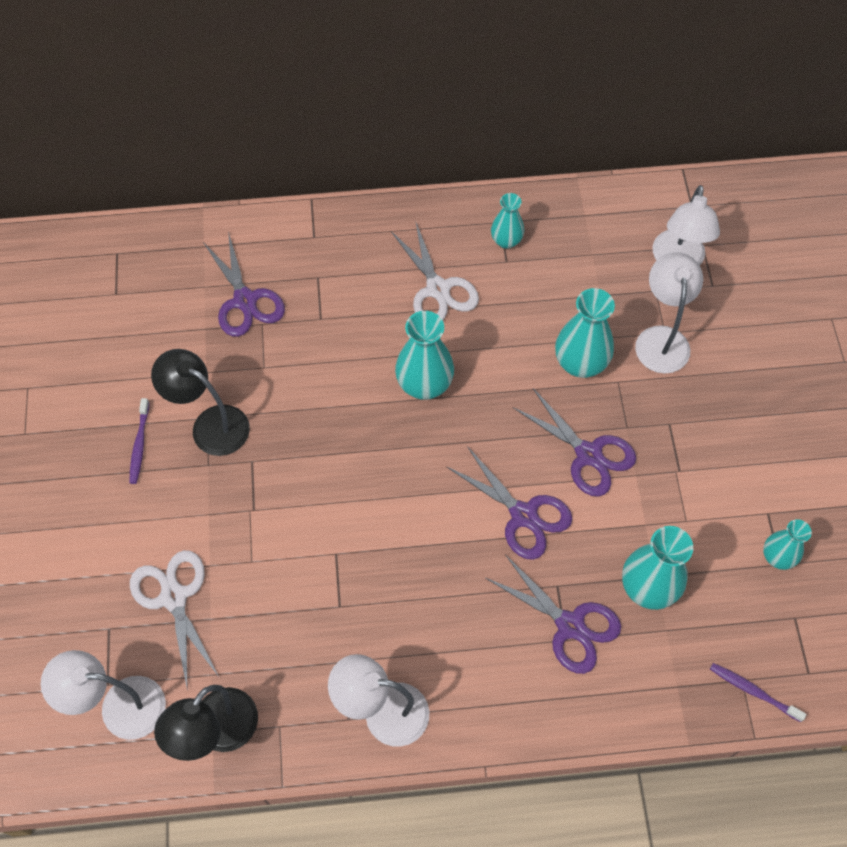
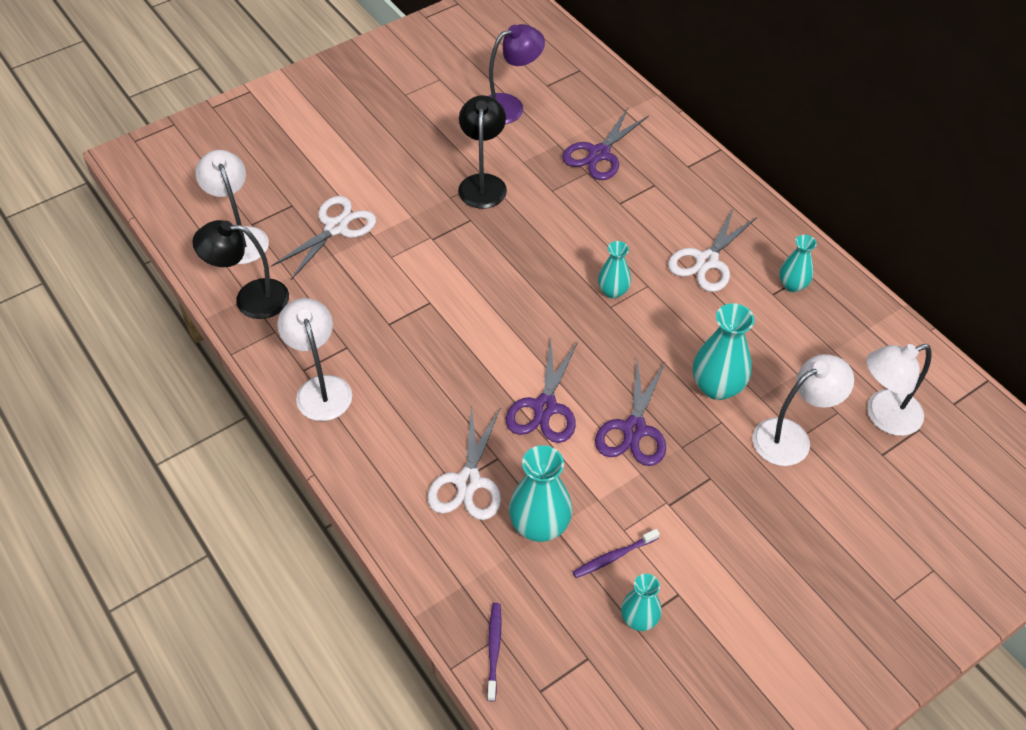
camera: 60 degrees right, 10 degrees down
purple toothbrush [129,398,149,484] -> purple toothbrush moved to [573,529,660,578]
turquoise vase [395,311,454,400] -> turquoise vase [598,241,631,299], size x0.61
purple scissors [486,554,621,674] -> white scissors [427,404,501,520]
none -> purple lamp [489,24,545,124]

